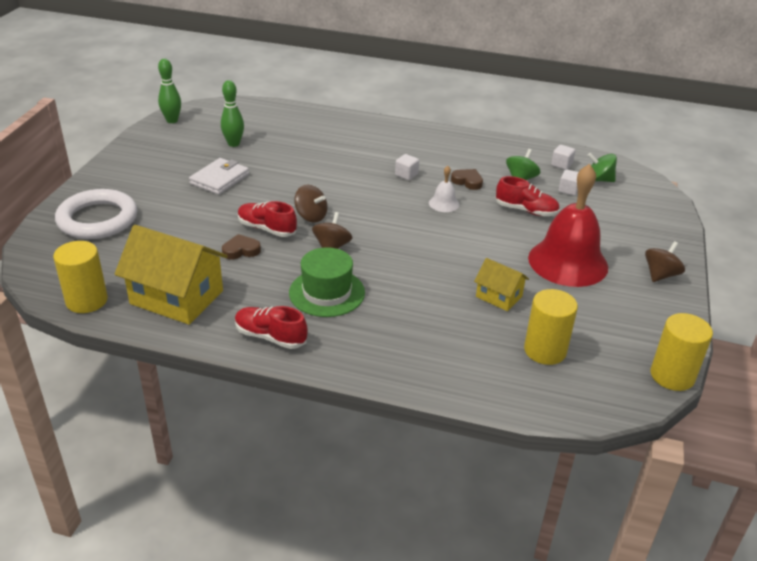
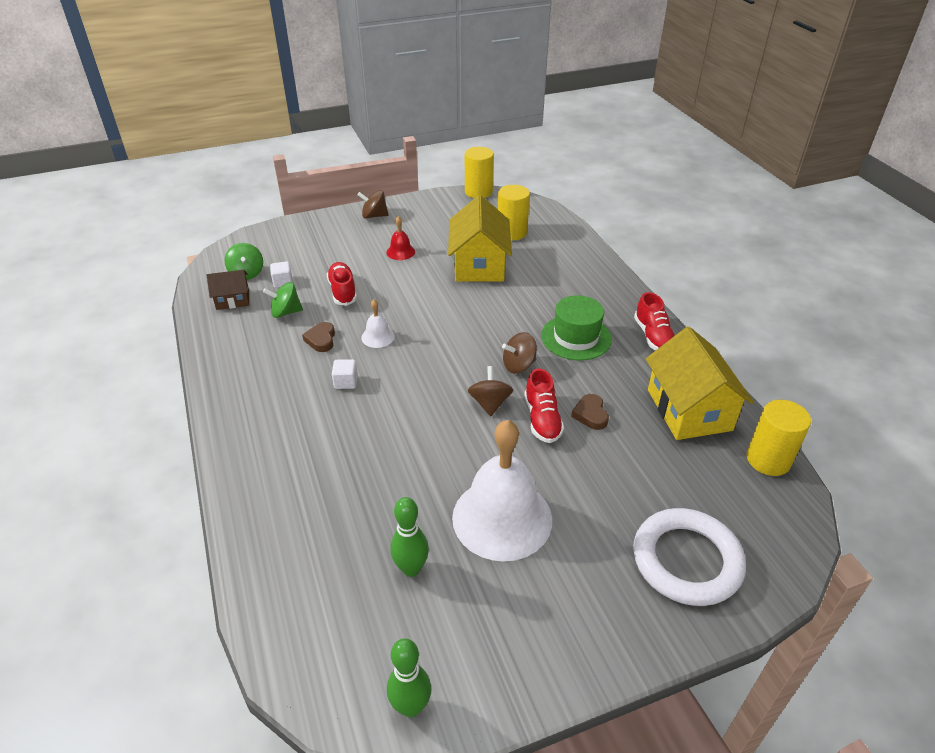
camera: 125 degrees left, 5 degrees up
white wallet [189,158,249,195] -> white bell [452,420,552,562]
brown heart [222,234,261,259] -> brown heart turned 45 degrees clockwise [571,394,609,430]
yellow house [474,258,529,311] -> yellow house [448,195,512,281], size x1.90
red bell [528,164,608,287] -> red bell [386,216,415,260], size x0.43
white cube [551,145,575,170] -> brown house [207,270,249,310]

